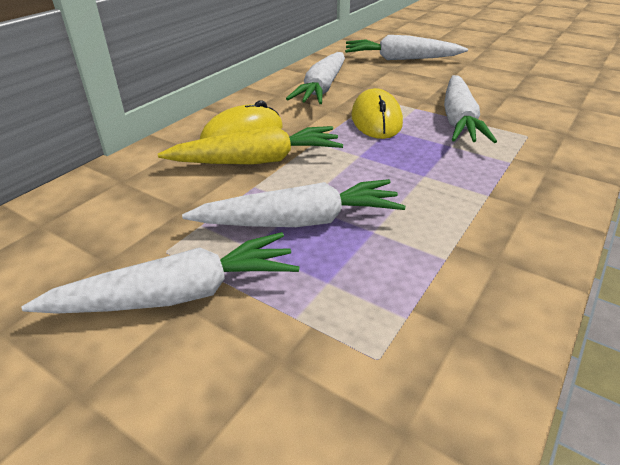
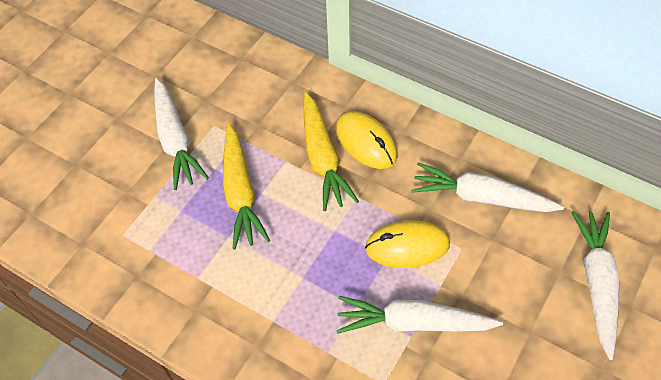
camera: 90 degrees right, 20 degrees up
white carrot [182,179,406,227] -> yellow carrot [223,123,270,249]

